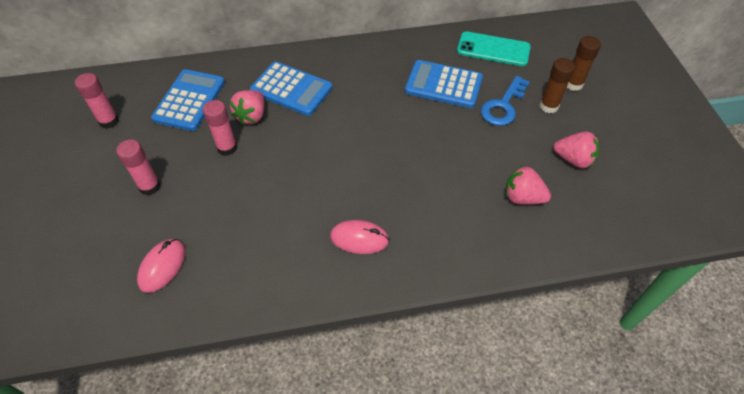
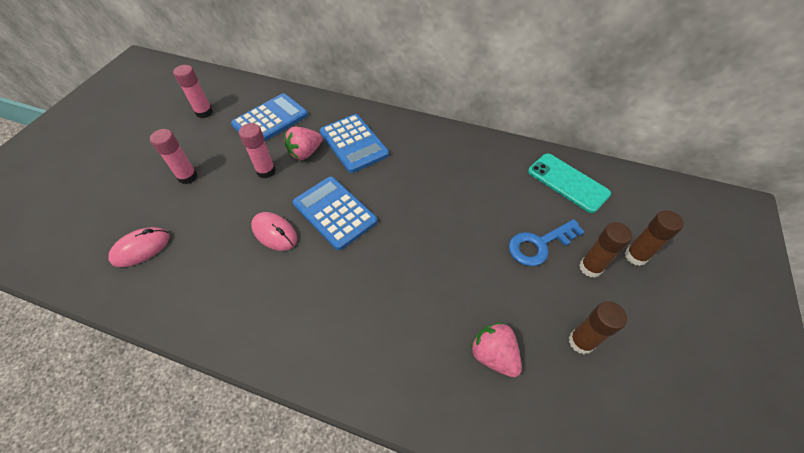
camera: 30 degrees right, 0 degrees up
pink mouse [330,220,390,254] -> pink mouse moved to [251,212,297,251]
blue calculator [405,60,483,108] -> blue calculator moved to [293,177,377,250]
pink strawberry [553,131,600,169] -> brown glue stick [569,301,627,354]

